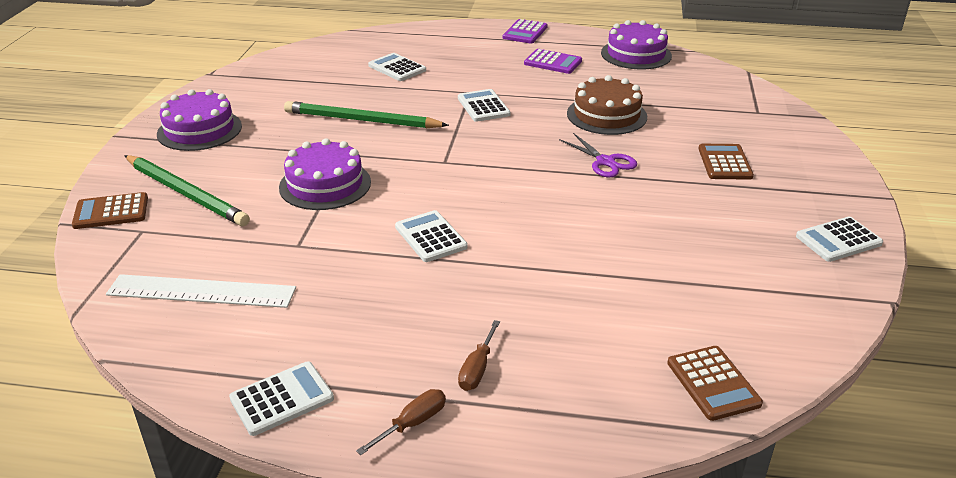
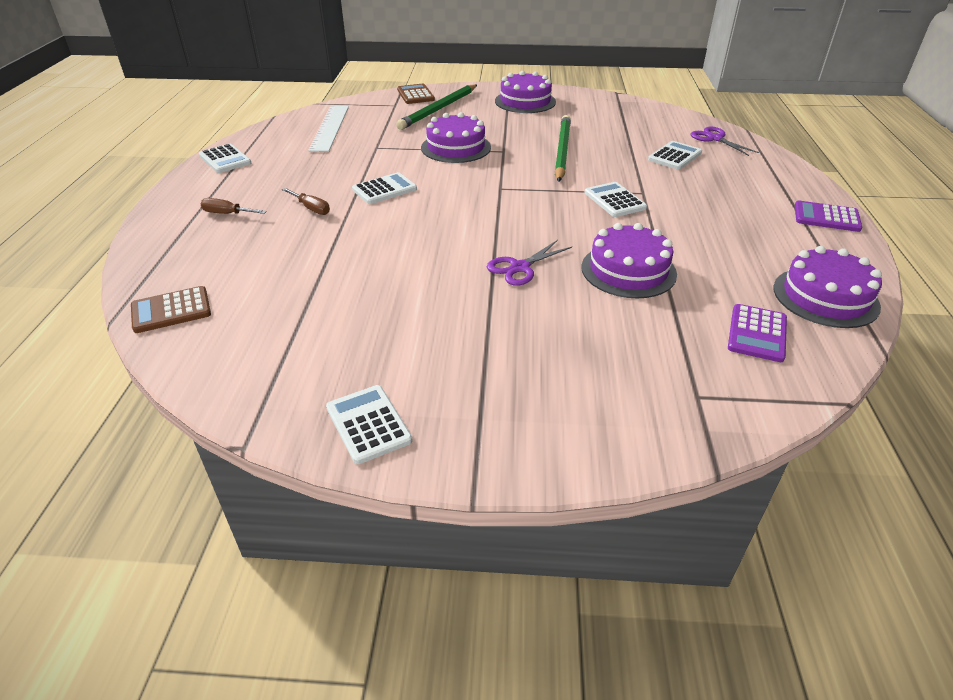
camera: 85 degrees right, 5 degrees up
brown screwdriver [356,389,446,455] -> brown screwdriver moved to [282,188,330,215]
white calculator [458,89,511,122] -> white calculator turned 90 degrees counterclockwise [585,182,647,217]
purple calculator [524,49,582,74] -> purple calculator moved to [728,304,787,362]
brown cake [567,75,647,135] -> purple cake [582,223,677,298]
brown calculator [698,144,754,180] -> none
none -> purple scissors [691,126,759,156]

